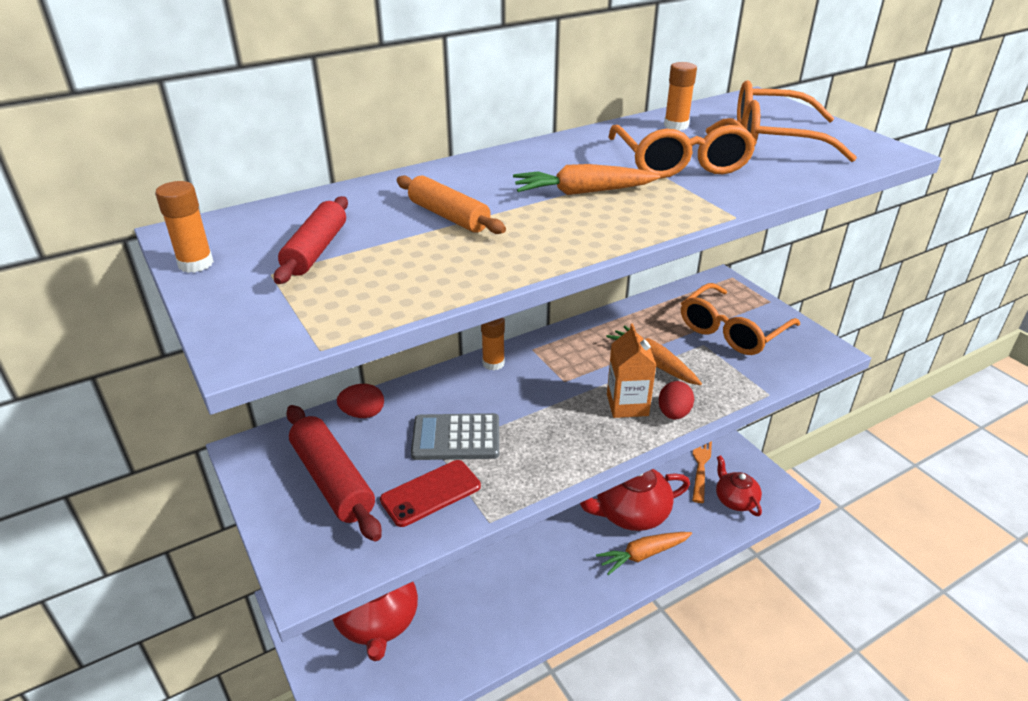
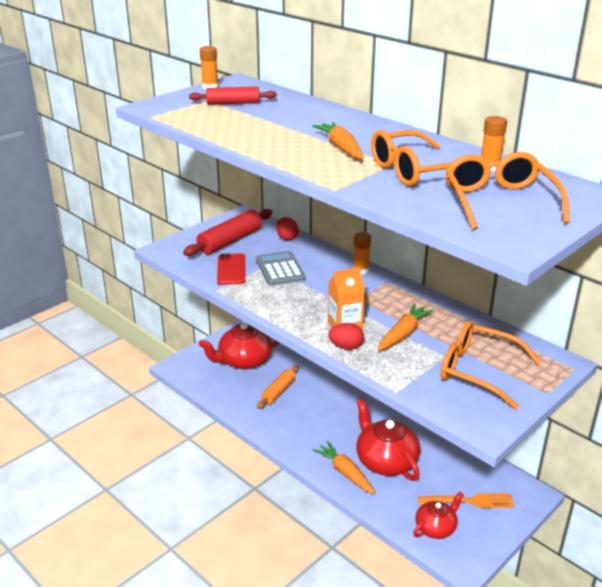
camera: 75 degrees right, 5 degrees down
red phone [380,460,481,527] -> red phone turned 45 degrees clockwise [217,253,246,285]
orange rolling pin [397,175,506,234] -> orange rolling pin moved to [257,365,299,409]

